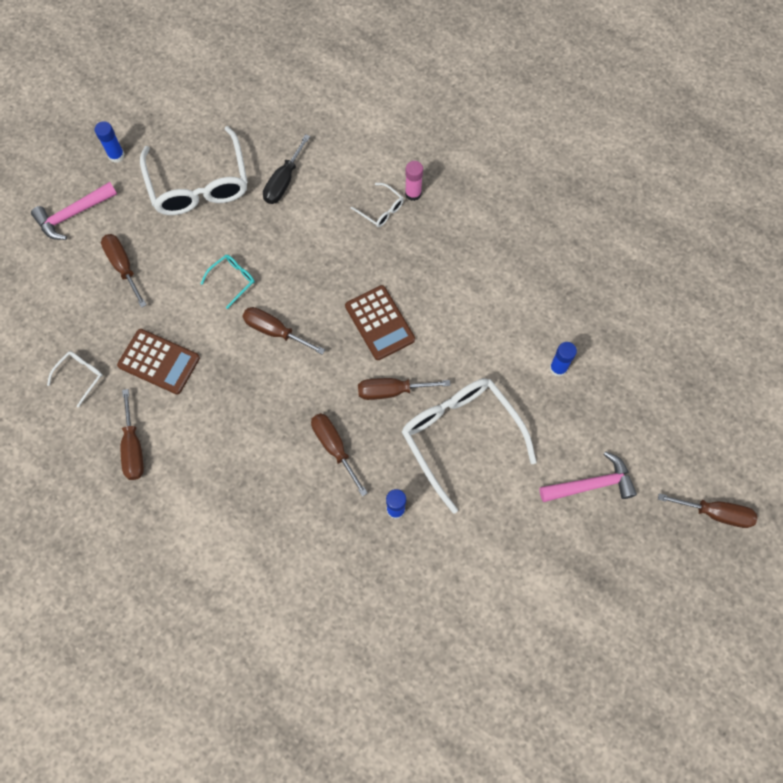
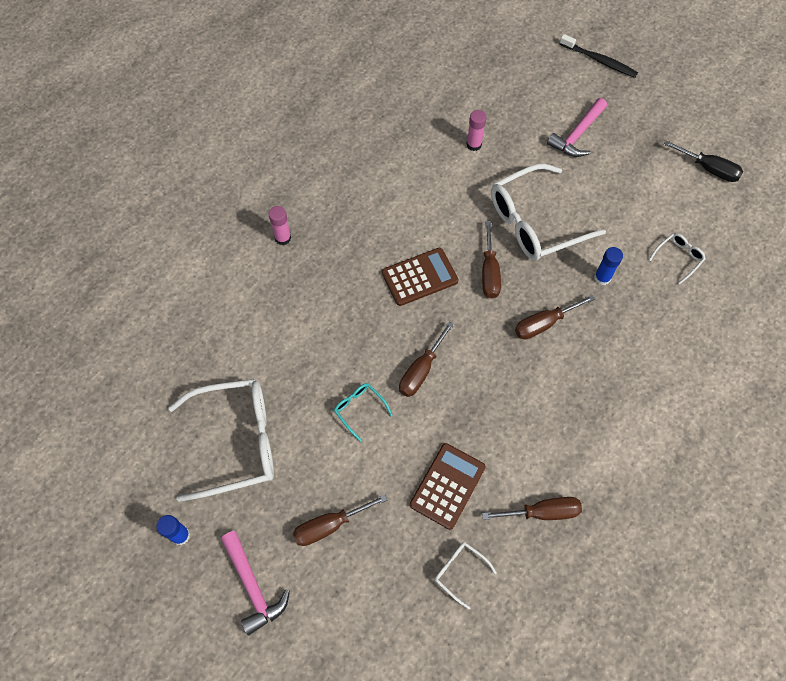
camera: 85 degrees left, 5 degrees down
black screwdriver [263,134,310,204] -> black screwdriver moved to [664,140,743,182]
white glasses [351,183,404,227] -> white glasses moved to [649,233,706,285]
pink hammer [539,451,637,502] -> pink hammer turned 135 degrees counterclockwise [547,98,607,157]
blue glue stick [549,342,577,377] -> pink glue stick [466,110,487,151]
brown screwdriver [658,493,757,528] -> black toothbrush [560,34,638,78]

